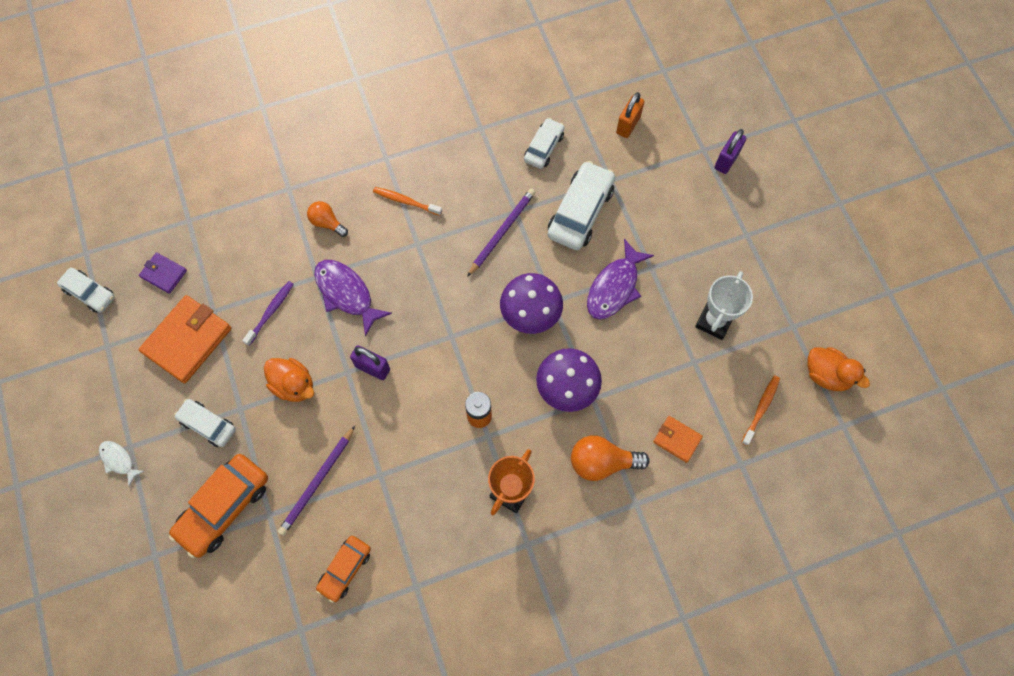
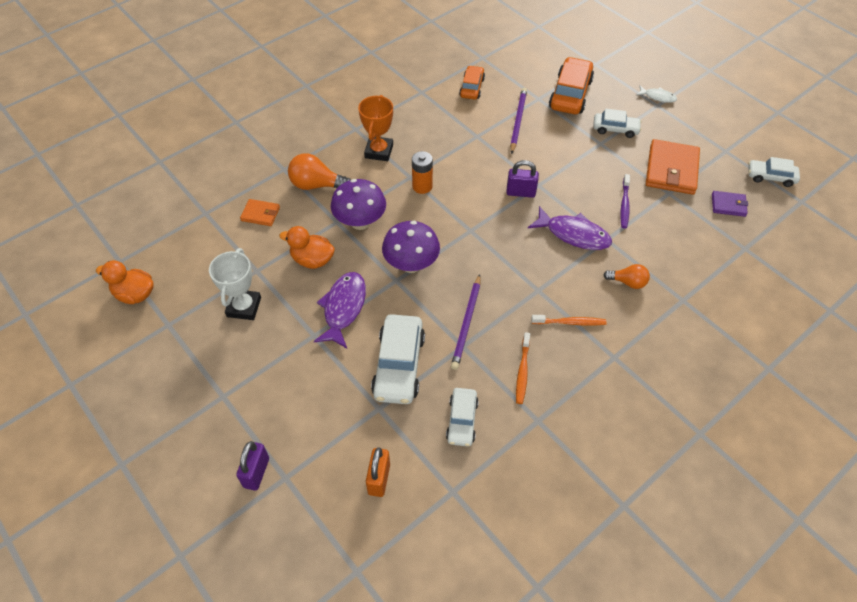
camera: 160 degrees right, 15 degrees down
orange duck [264,358,314,402] -> orange duck moved to [279,226,335,269]
orange light bulb [571,435,649,481] -> orange light bulb turned 150 degrees counterclockwise [288,153,351,190]
orange toothbrush [741,376,780,446] -> orange toothbrush moved to [516,332,530,404]

